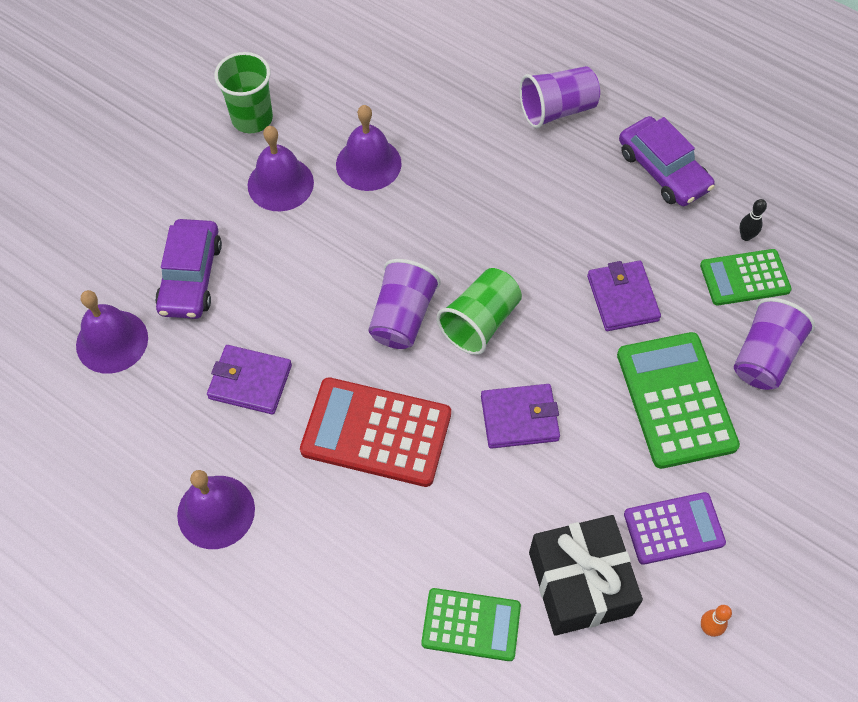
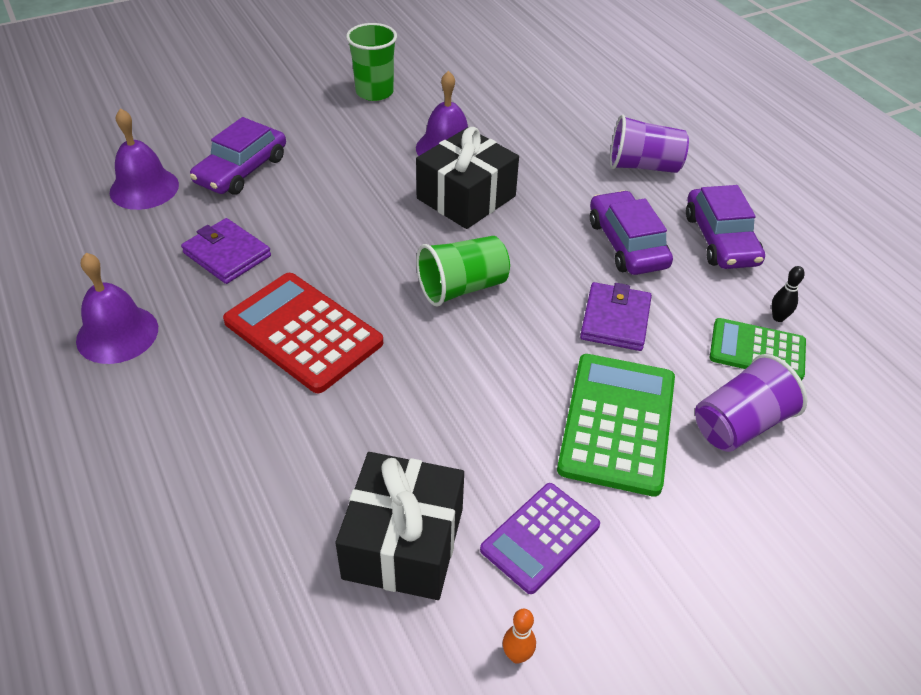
camera: 25 degrees right, 15 degrees down
purple bell [247,126,314,211] -> none
purple cup [368,259,441,349] -> none
green calculator [421,588,521,661] -> none
purple wallet [481,384,560,449] -> none
purple calculator [624,492,726,565] -> purple calculator turned 120 degrees clockwise [480,483,600,594]
none -> black gift [416,127,519,229]
none -> purple car [590,190,673,275]

